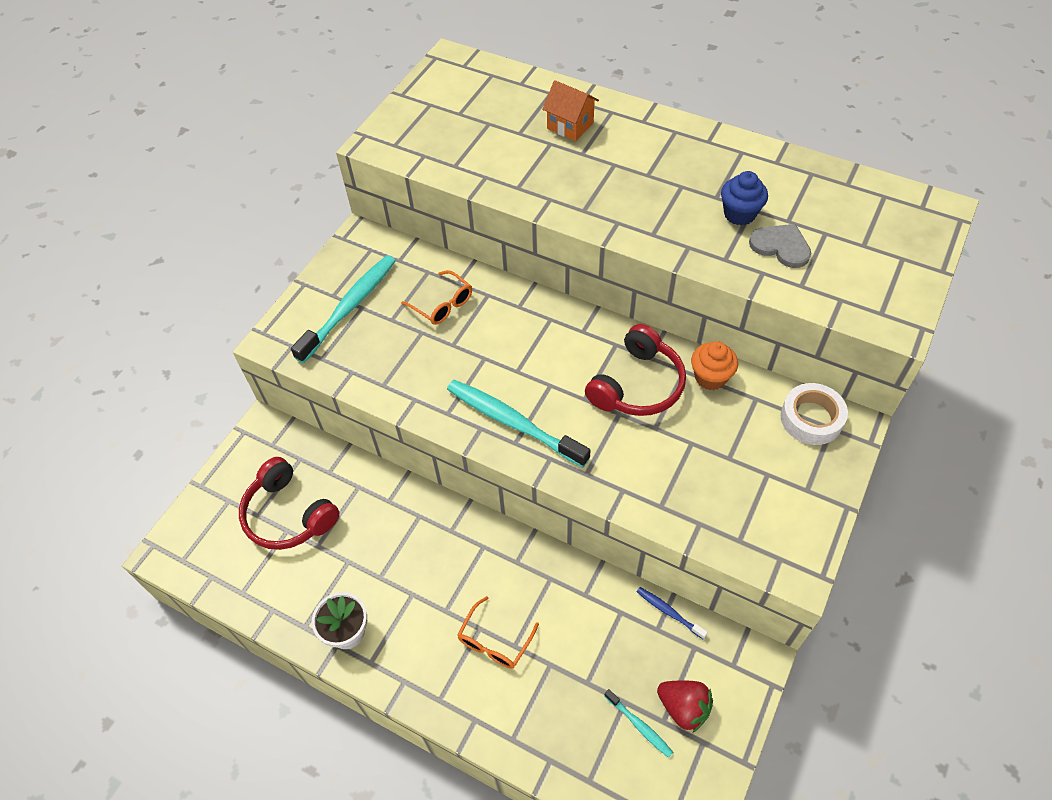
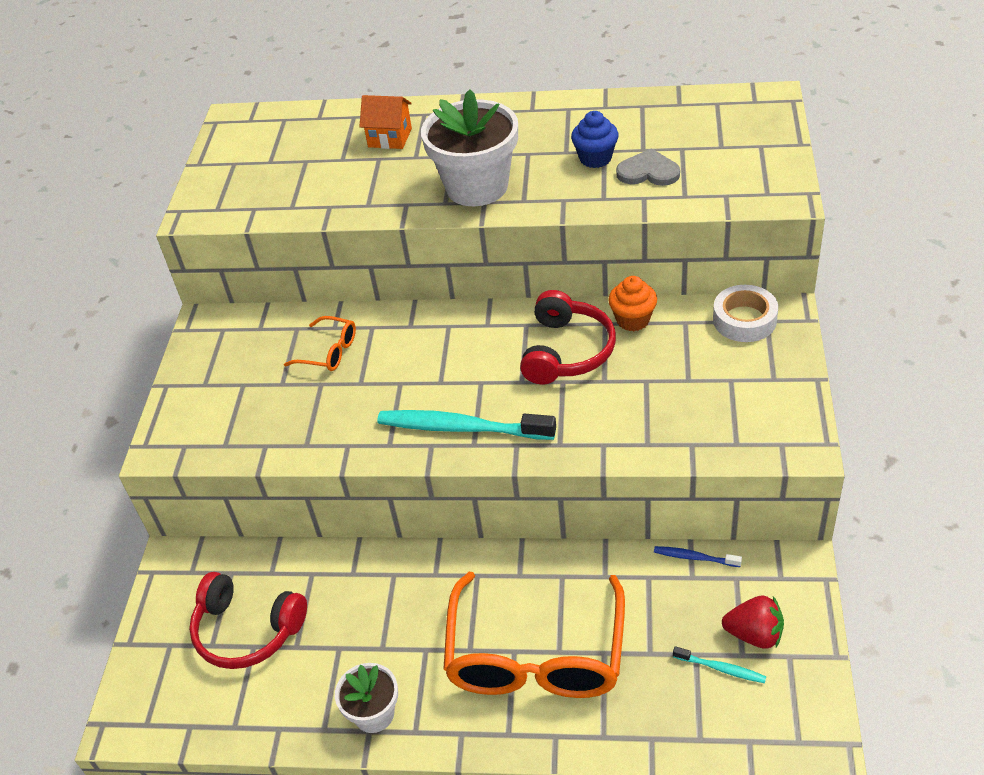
camera: 20 degrees left, 10 degrees down
turquoise toothbrush [291,255,396,363] -> none
orange glasses [457,596,539,669] -> orange glasses [443,572,625,698], size x2.27
none -> white flower pot [421,89,518,206]

